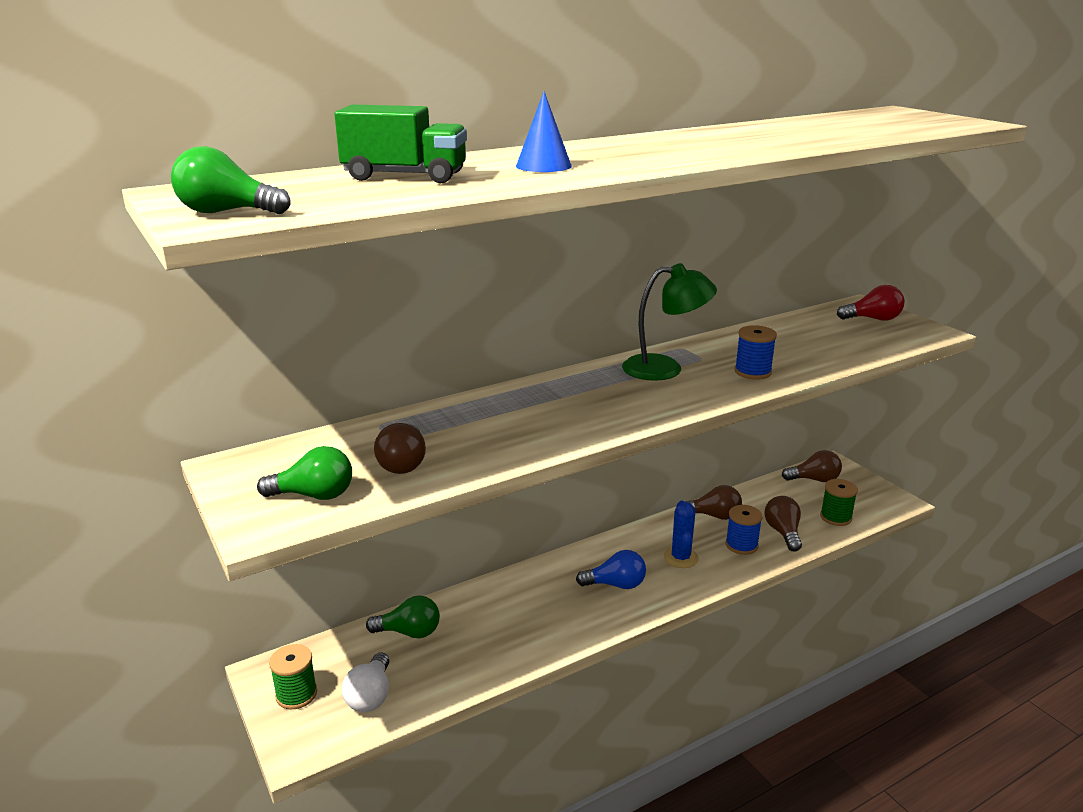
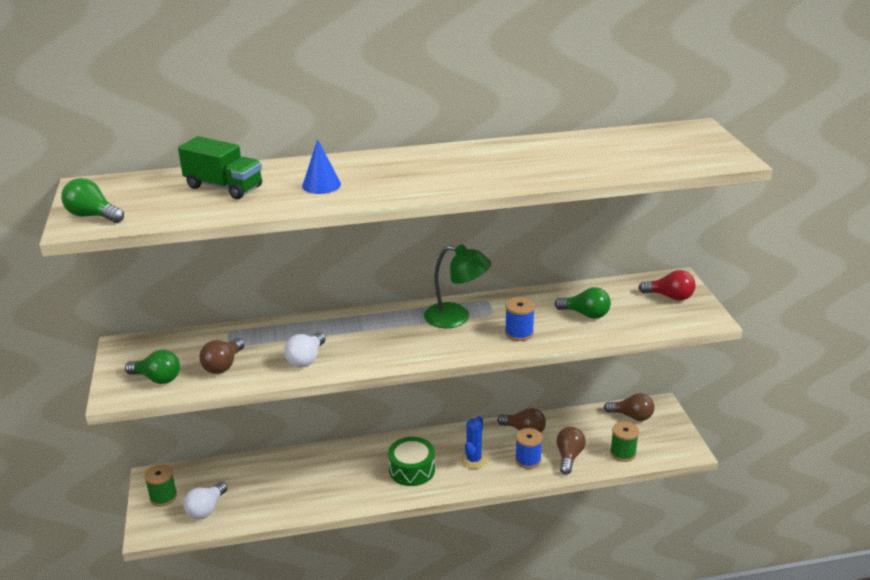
camera: 20 degrees right, 5 degrees up
green light bulb [366,595,440,638] -> green light bulb moved to [555,287,611,319]
blue light bulb [576,550,646,589] -> green drum [388,437,435,486]
none -> white light bulb [284,332,326,368]

